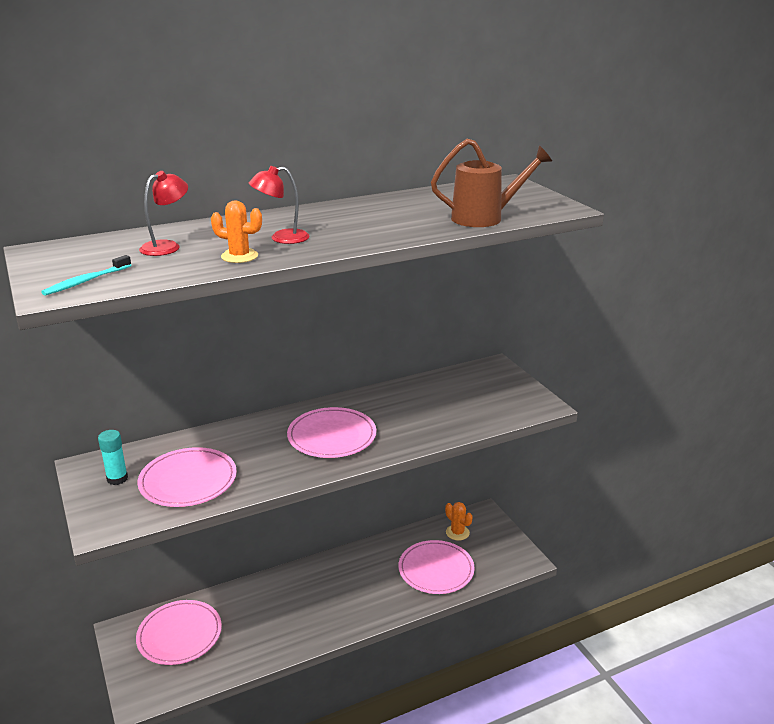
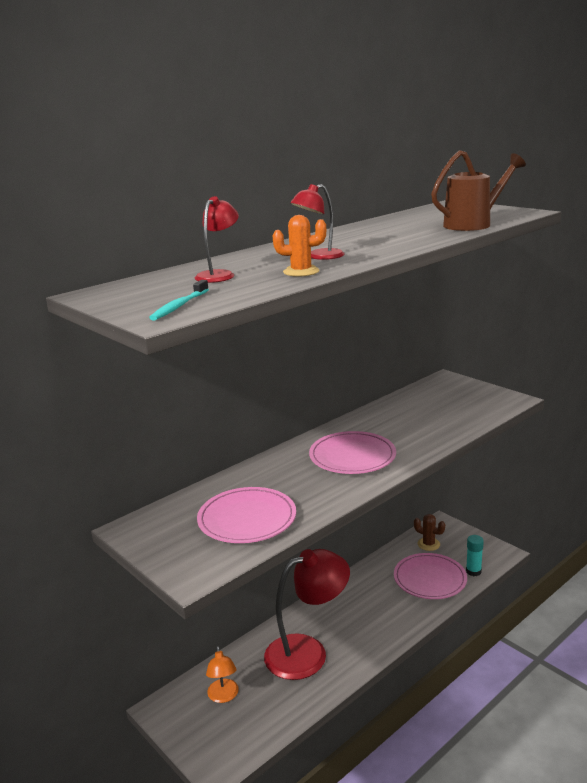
camera: 15 degrees left, 5 degrees down
turquoise glue stick [98,430,128,485] -> turquoise glue stick moved to [466,535,484,576]
pink plate [136,600,222,665] -> orange lamp [206,646,239,703]
orange cactus [445,502,473,541] -> brown cactus [414,514,445,551]
none -> red lamp [264,549,350,680]

